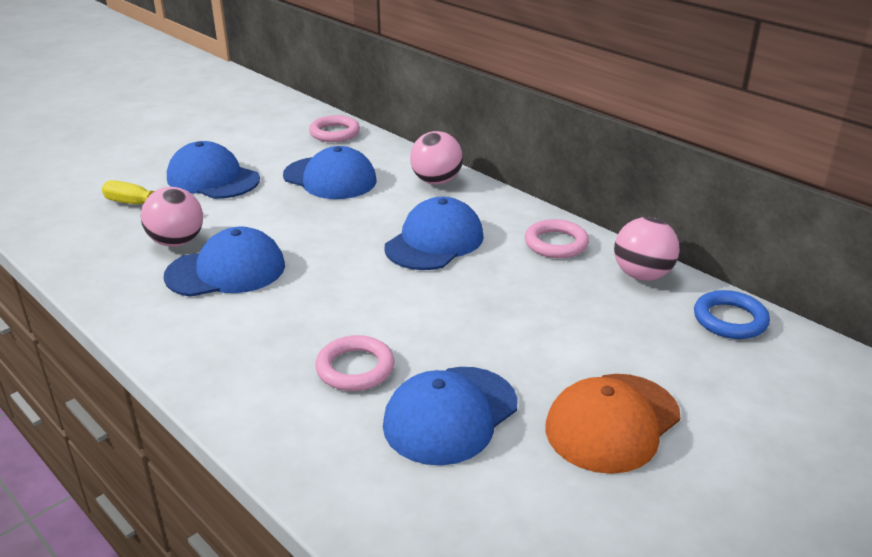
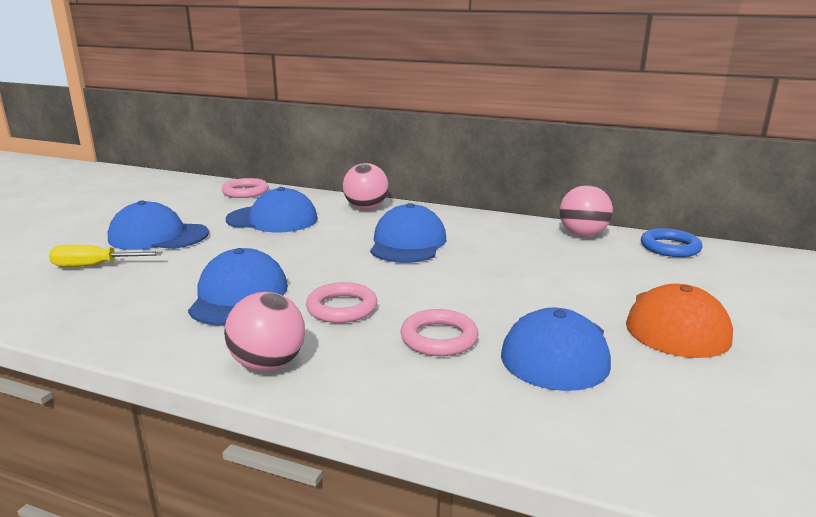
camera: 25 degrees left, 10 degrees down
pink ball [141,187,203,247] -> pink ball moved to [224,292,305,371]
blue cap [164,226,285,297] -> blue cap turned 45 degrees counterclockwise [188,248,288,326]
pink ring [525,219,589,258] -> pink ring moved to [306,282,377,323]

